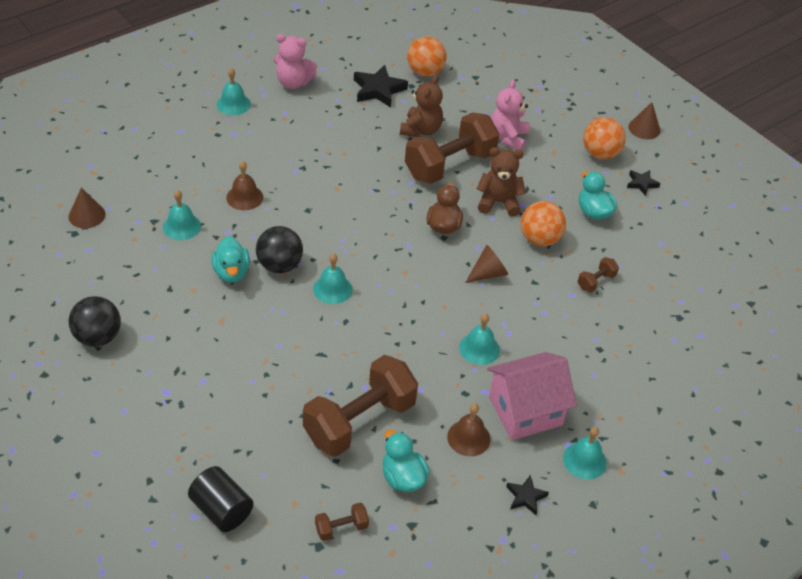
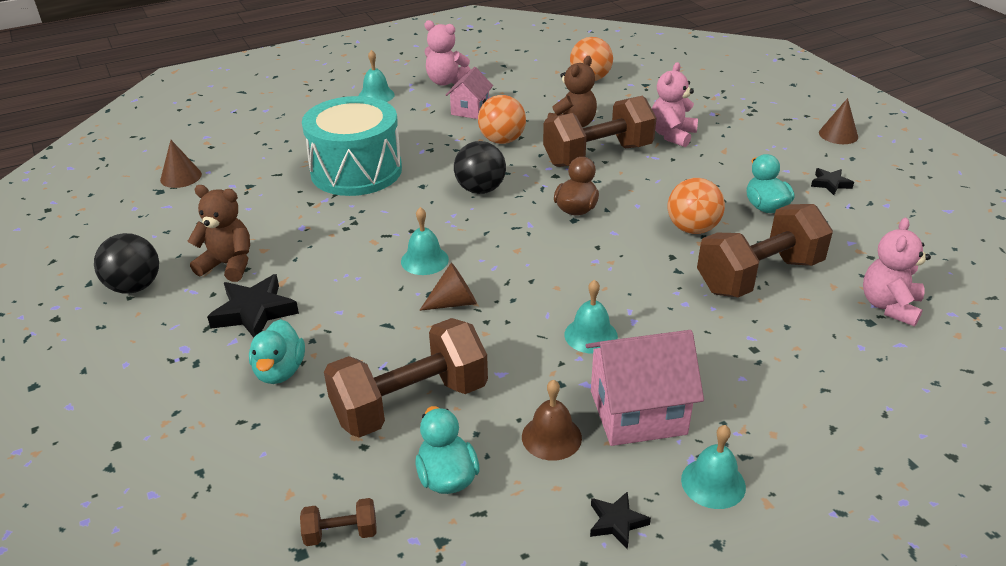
camera: 15 degrees right, 10 degrees down
turquoise bell [163,190,201,240] -> none
black cylinder [188,466,253,532] -> none
turquoise duck [211,236,250,283] -> turquoise duck moved to [249,319,305,384]
brown bell [226,161,263,210] -> turquoise drum [302,96,402,196]
black ball [256,226,303,273] -> black ball moved to [454,141,506,194]
black star [354,65,408,108] -> black star moved to [207,274,299,338]
brown cone [465,245,508,283] -> brown cone moved to [419,262,477,311]
brown teddy bear [477,147,526,216] -> brown teddy bear moved to [187,185,250,282]
brown dumbbell [578,257,619,293] -> brown dumbbell [697,204,833,297], size x2.38
orange ball [583,117,626,159] -> orange ball moved to [478,95,526,144]
none -> pink house [446,67,493,119]
none -> pink teddy bear [863,218,931,327]

